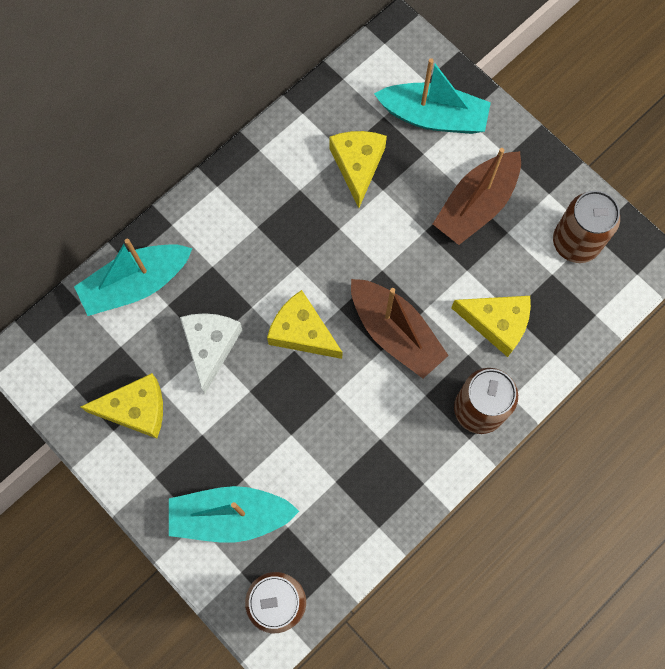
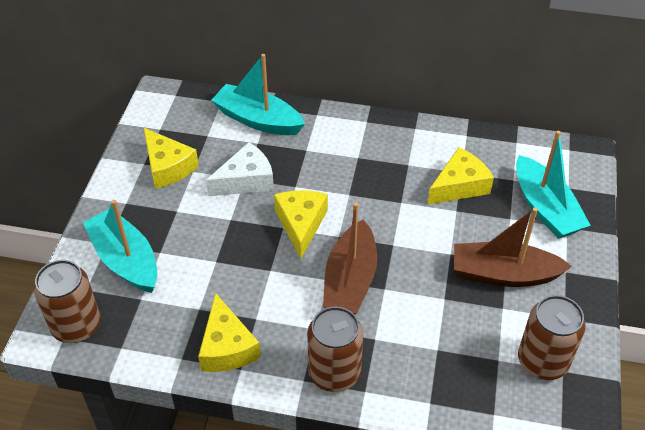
camera: 55 degrees right, 25 degrees down
yellow cheese [451,296,531,357] -> yellow cheese moved to [198,293,261,372]

